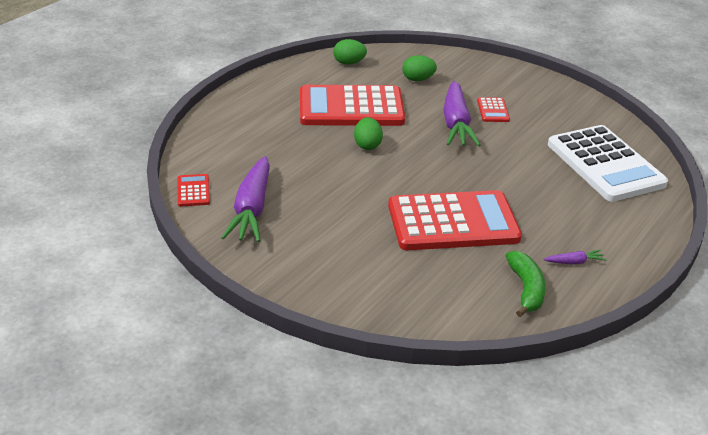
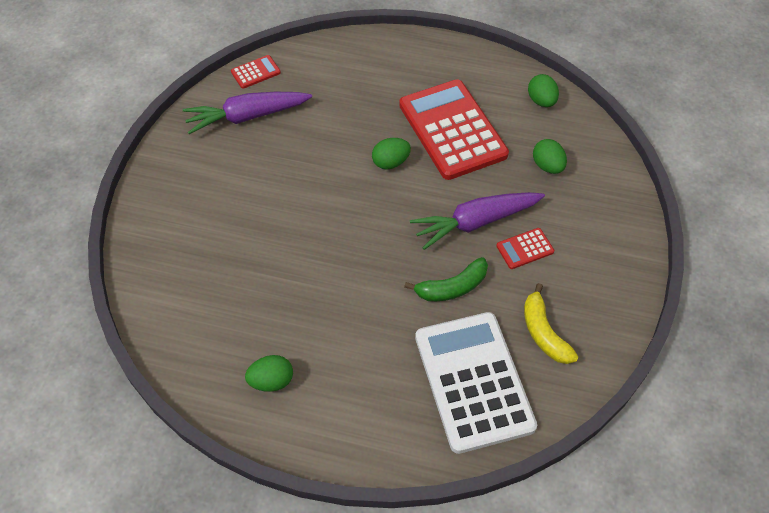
camera: 70 degrees right, 20 degrees up
red calculator [388,190,522,250] -> none
green banana [506,251,546,317] -> green banana moved to [404,257,488,301]
purple carrot [544,250,606,264] -> green egg [245,355,293,392]
white calculator [548,125,668,202] -> white calculator turned 120 degrees clockwise [415,312,537,454]
none -> yellow banana [524,283,578,364]

